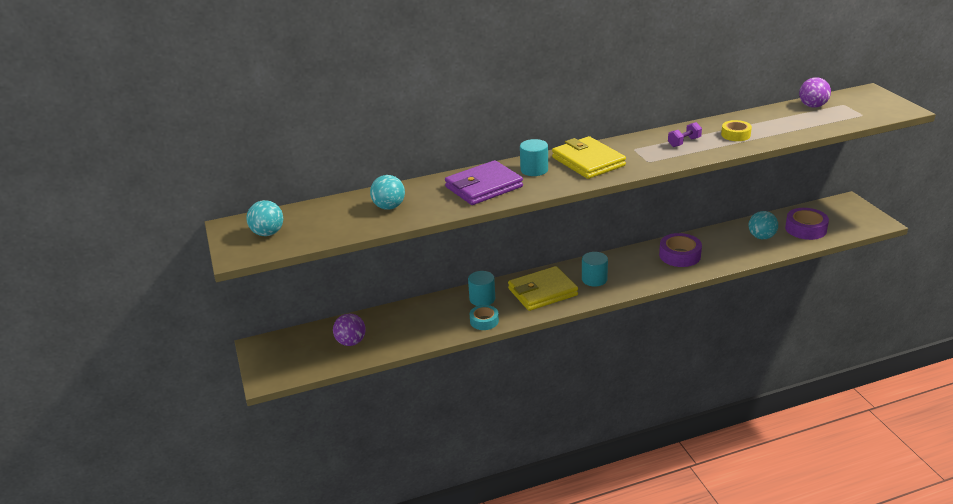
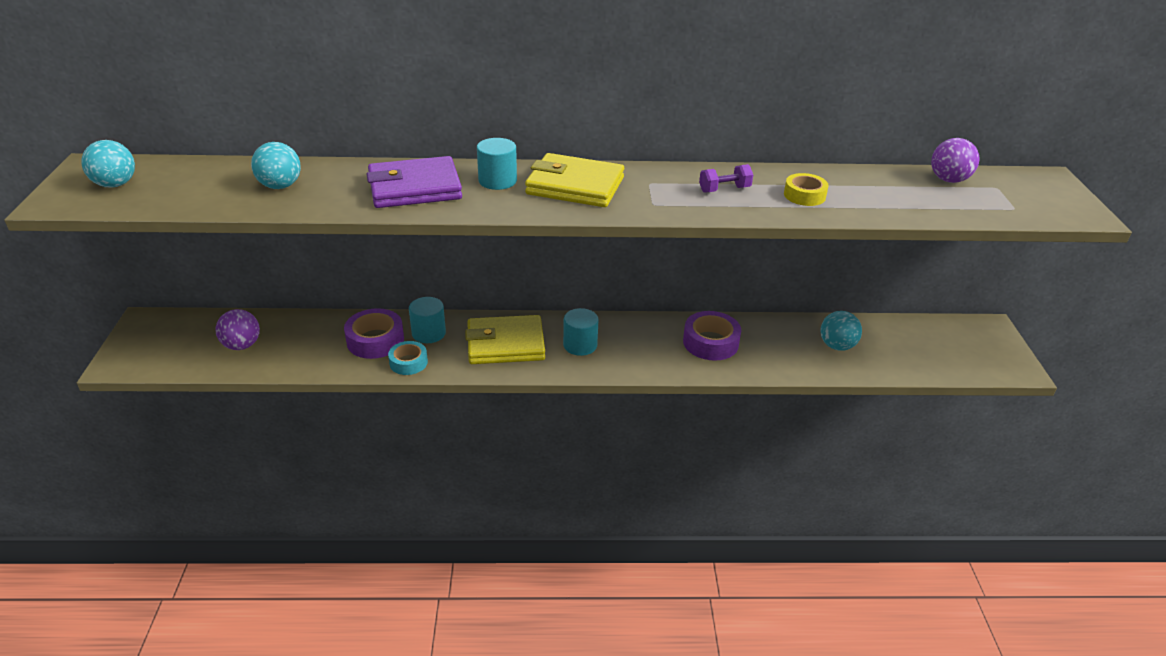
camera: 15 degrees right, 5 degrees up
yellow wallet [552,136,626,179] -> yellow wallet turned 60 degrees counterclockwise [525,153,624,207]
purple tape [785,208,829,240] -> purple tape moved to [344,308,404,359]

